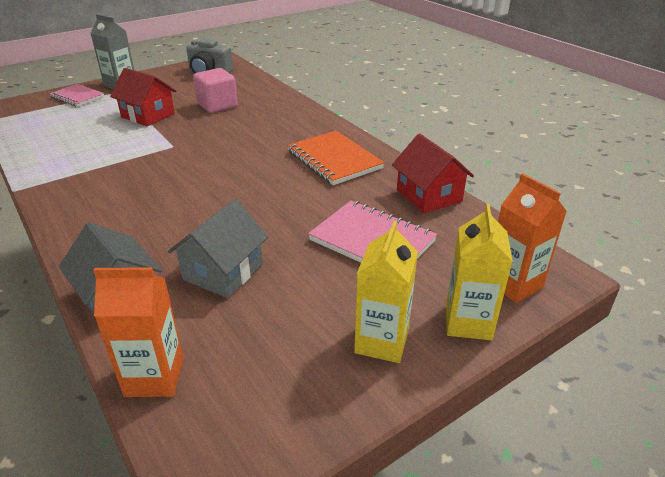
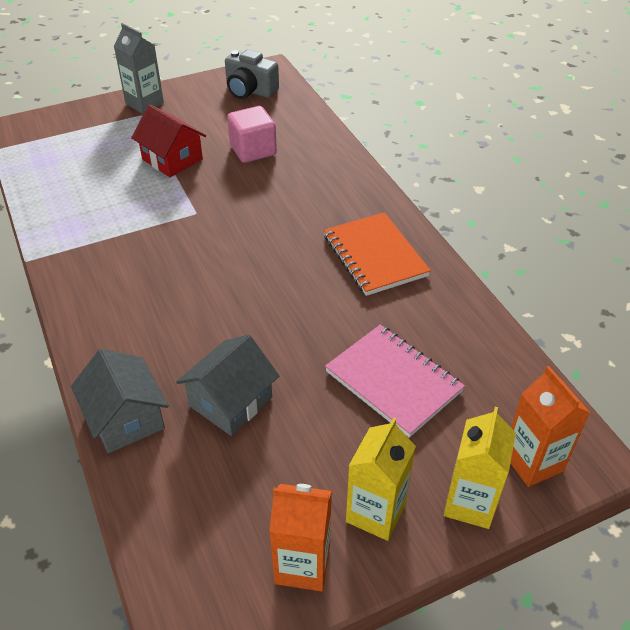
camera: 10 degrees right, 10 degrees up
pink notebook [50,84,104,107] -> none
orange carton [93,267,184,397] -> orange carton moved to [269,484,332,592]
red house [392,133,474,213] -> none

